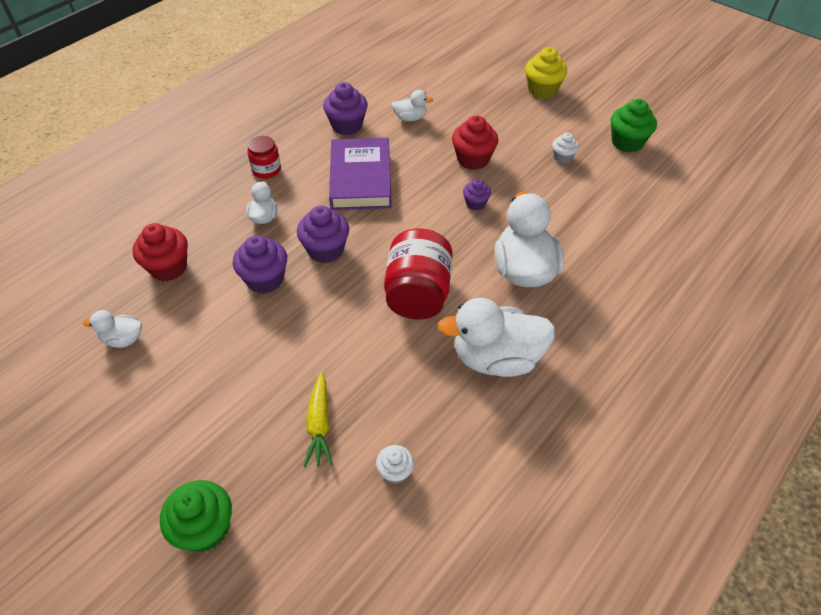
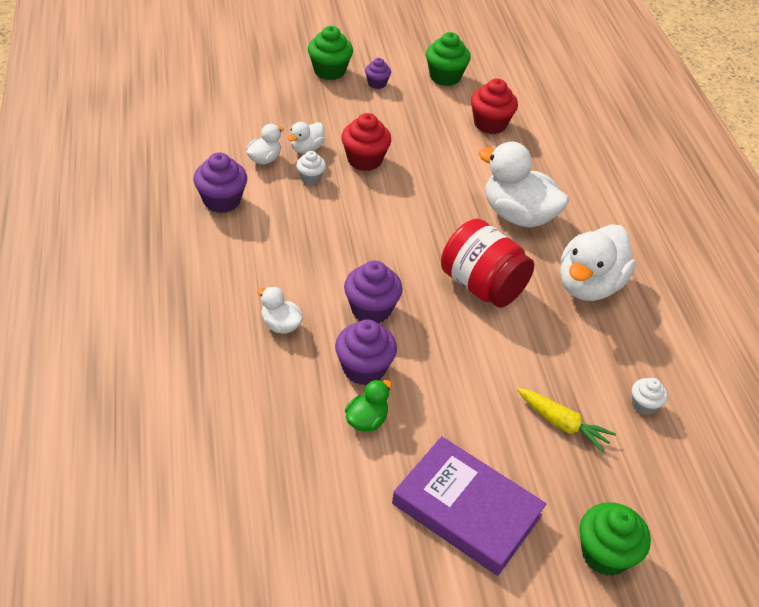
camera: 55 degrees left, 5 degrees down
white duck [83,310,142,348] -> white duck moved to [288,122,325,154]
red cupcake [133,223,188,281] -> red cupcake moved to [471,78,518,134]
red jar [248,136,281,179] -> none
purple book [329,138,392,210] -> purple book moved to [392,436,546,576]
purple cupcake [463,179,491,210] -> purple cupcake moved to [365,58,391,89]
yellow cupcake [525,47,567,99] -> green cupcake [308,26,353,80]
white cupcake [552,133,579,164] -> white cupcake moved to [296,151,326,185]
none -> green duck [345,380,392,432]

